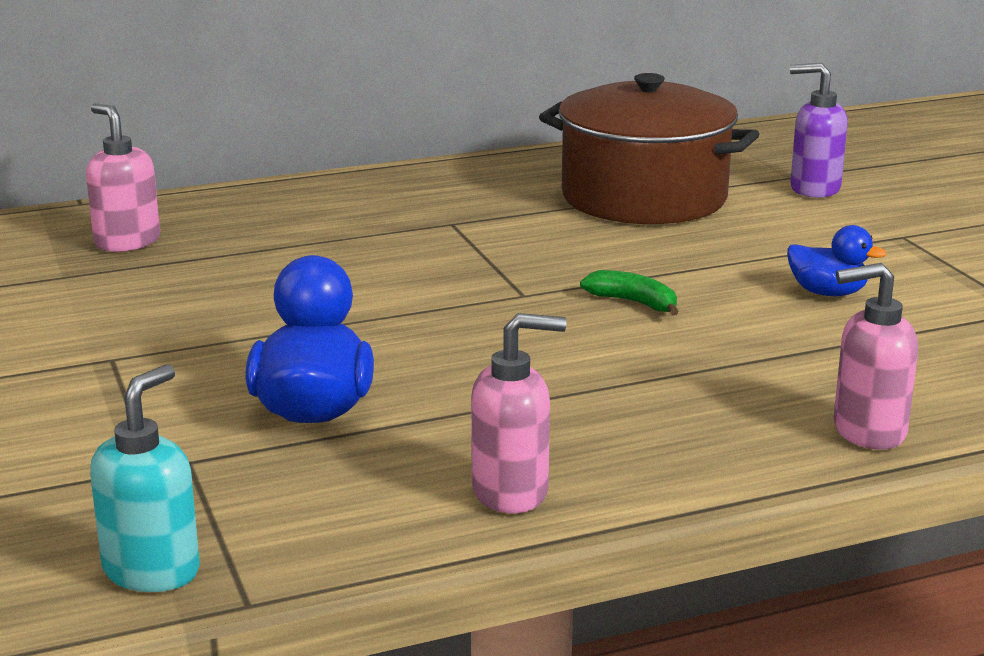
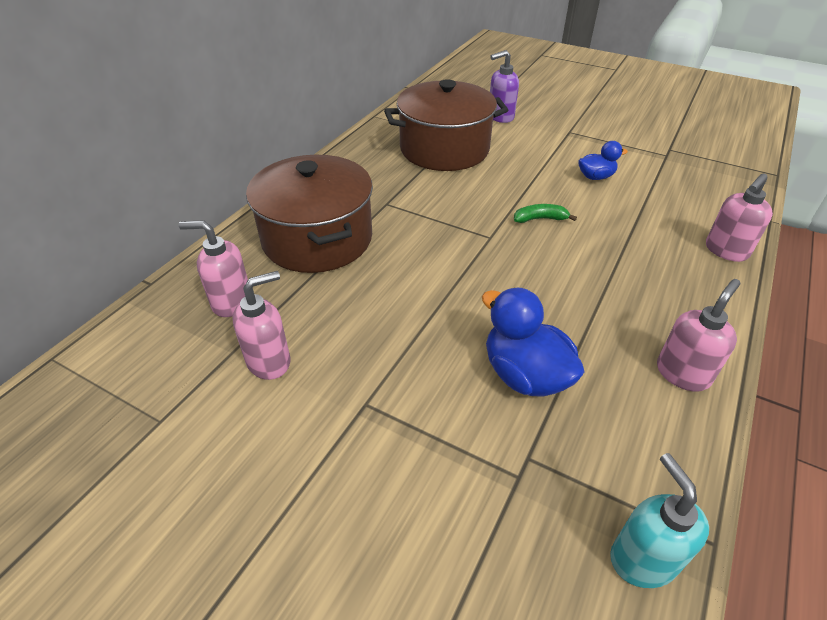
camera: 40 degrees left, 20 degrees up
none -> pink soap dispenser [232,271,291,380]
none -> brown pot [246,155,373,273]

